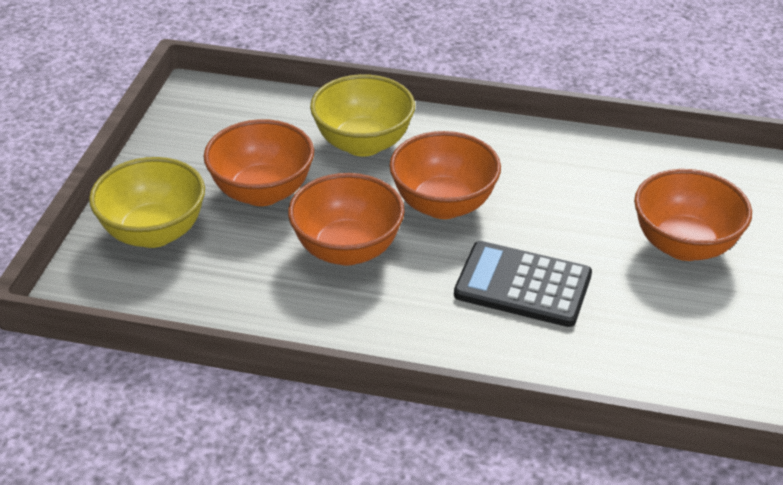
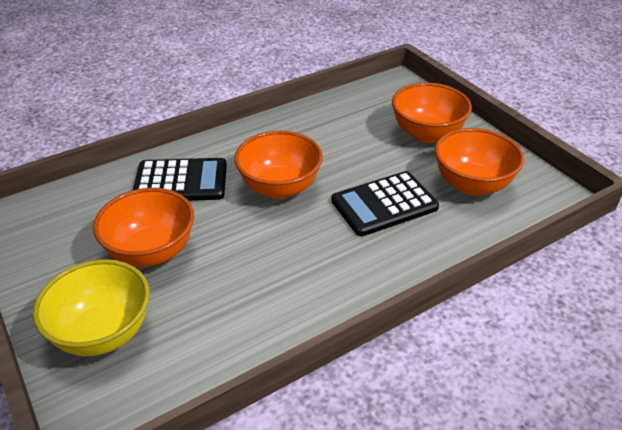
camera: 45 degrees left, 0 degrees up
orange bowl [288,173,405,266] -> orange bowl moved to [435,128,524,196]
yellow bowl [310,74,415,157] -> black calculator [133,158,227,201]

